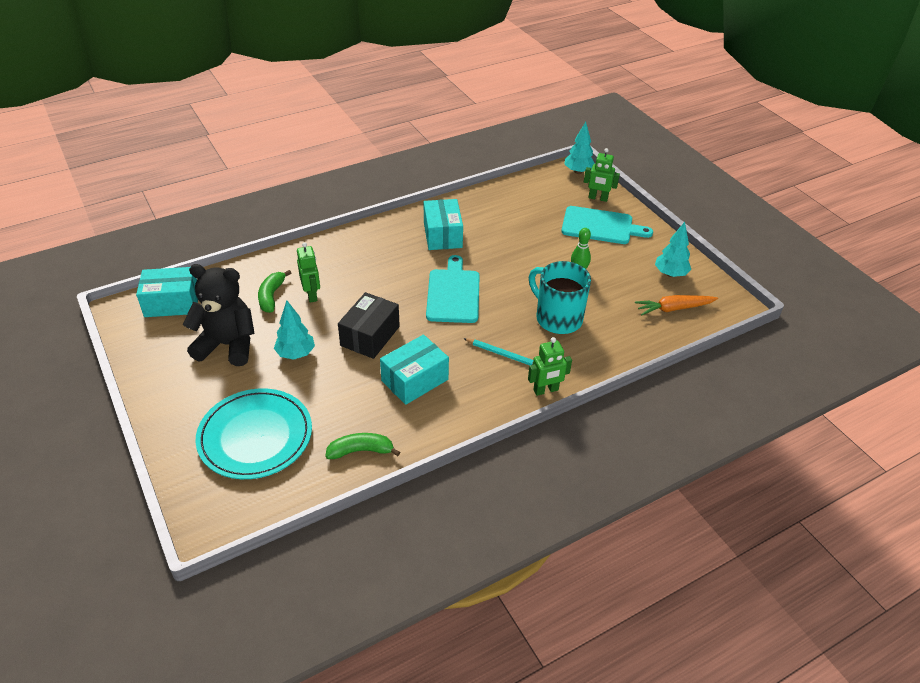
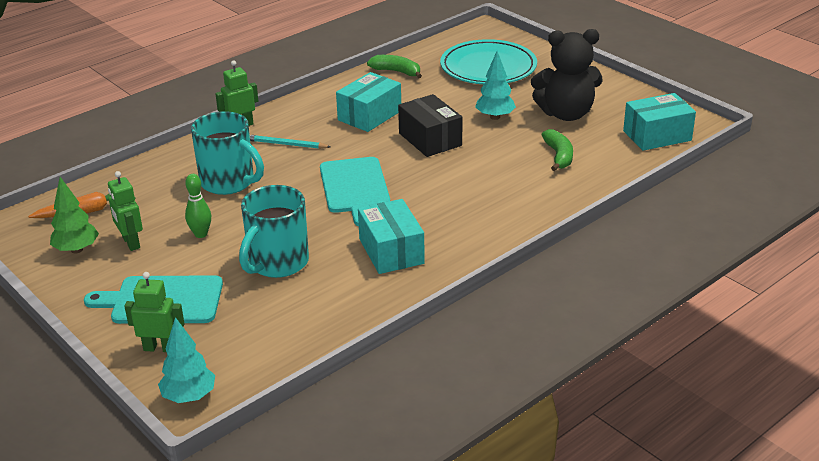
camera: 170 degrees right, 10 degrees down
green robot [297,242,320,303] -> green robot moved to [108,171,143,251]
green banana [325,433,400,459] -> green banana turned 135 degrees counterclockwise [367,55,422,78]
black box [338,292,400,359] -> black box turned 45 degrees counterclockwise [398,94,463,157]
turquoise tree [655,222,691,277] -> green tree [50,177,99,254]
none -> turquoise mug [239,185,309,278]

